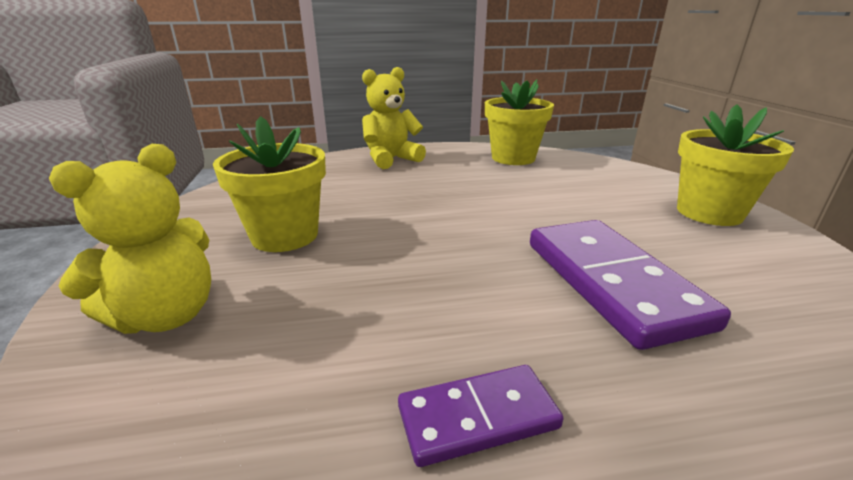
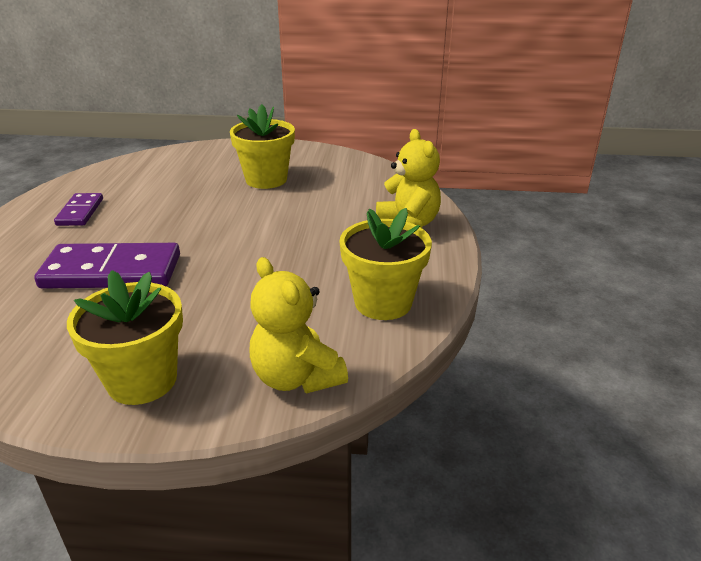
camera: 105 degrees right, 5 degrees up
yellow teddy bear [49,144,211,334] -> yellow teddy bear moved to [249,257,348,393]

